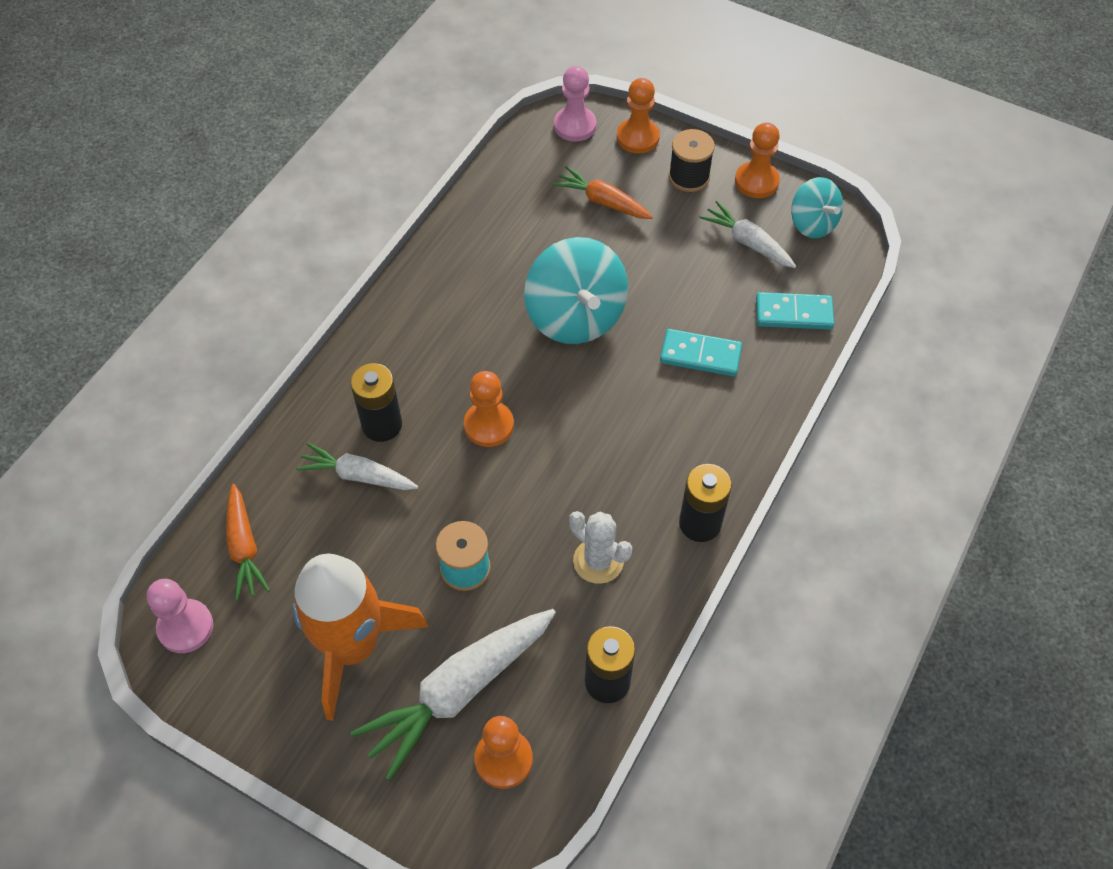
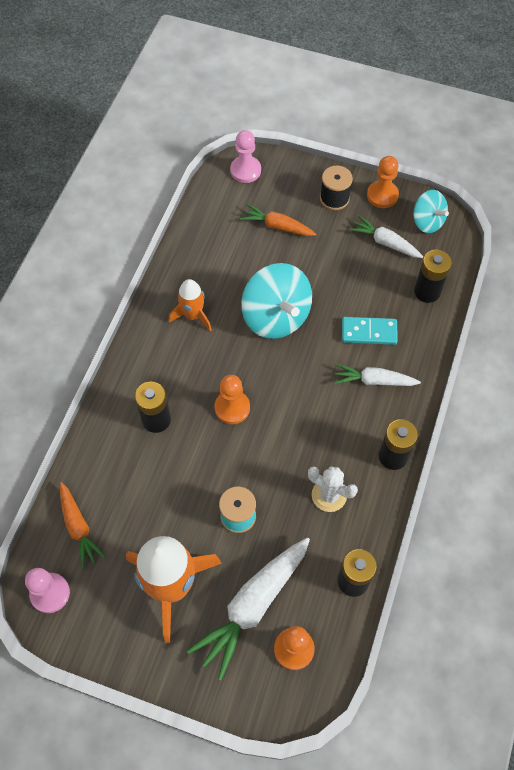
camera: 10 degrees left, 5 degrees up
white carrot [296,443,418,490] -> white carrot moved to [334,364,421,386]
orange pawn [617,78,660,153] -> none
turquoise domino [756,292,834,330] -> black battery [414,250,452,303]
none -> orange rocket [169,279,212,331]

